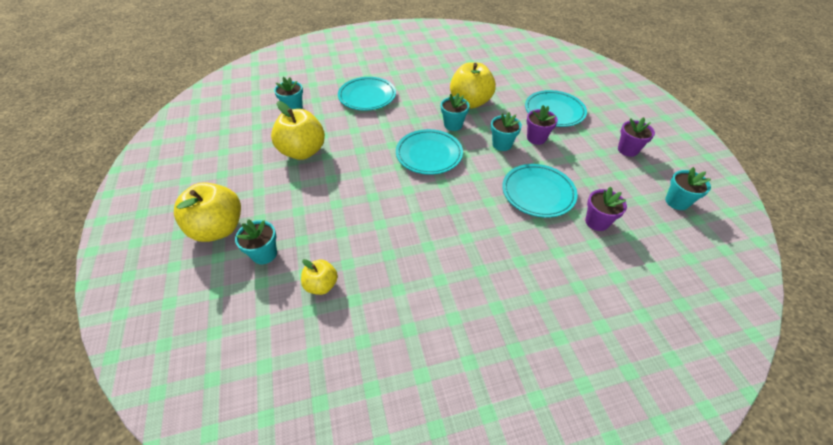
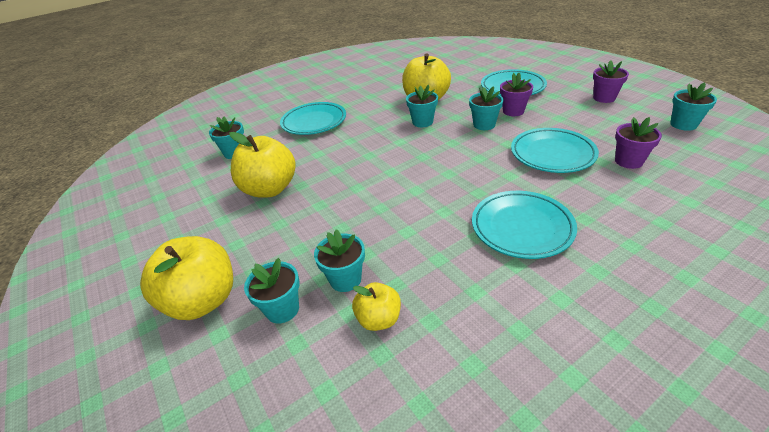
camera: 15 degrees left, 10 degrees down
turquoise plate [396,129,463,175] -> turquoise plate moved to [472,191,577,259]
none -> turquoise flower pot [314,229,365,292]

